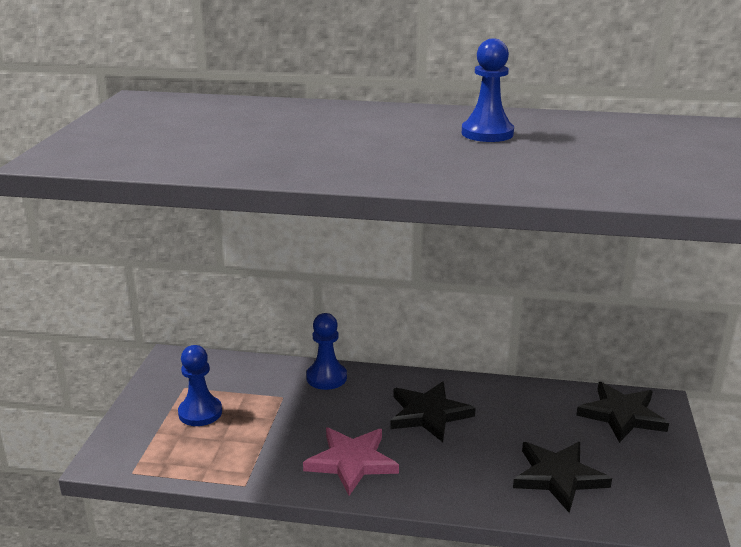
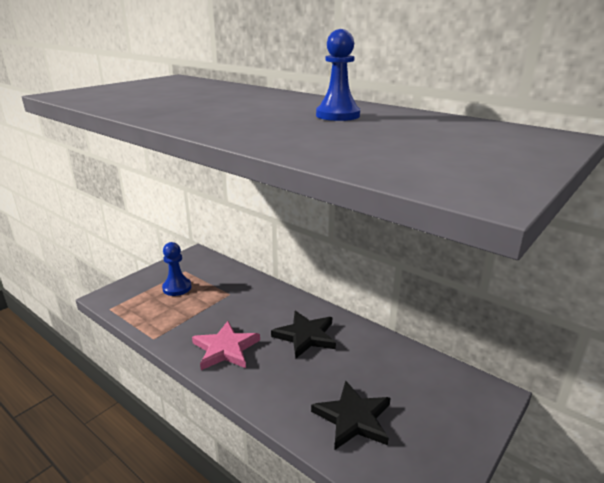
camera: 30 degrees right, 0 degrees up
blue pawn [306,313,347,390] -> none
black star [576,382,669,443] -> none

